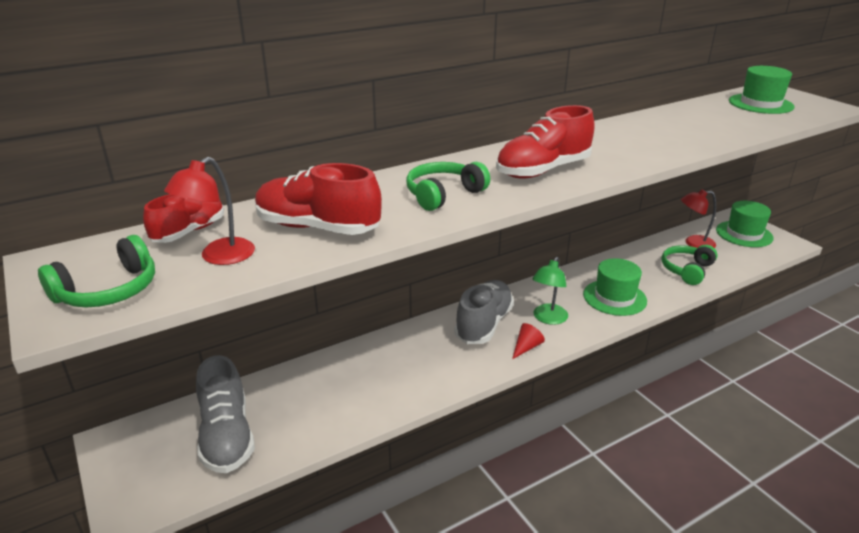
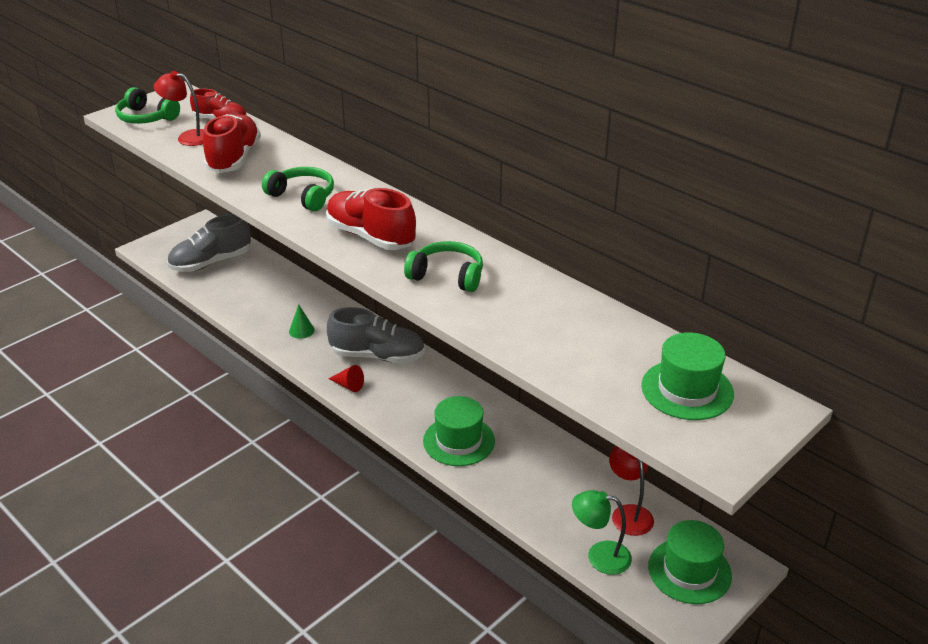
camera: 75 degrees right, 5 degrees up
green lamp [532,257,568,325] -> green lamp moved to [572,490,632,575]
green headphones [661,245,717,285] -> green headphones moved to [404,241,483,292]
none -> green cone [289,304,315,339]

